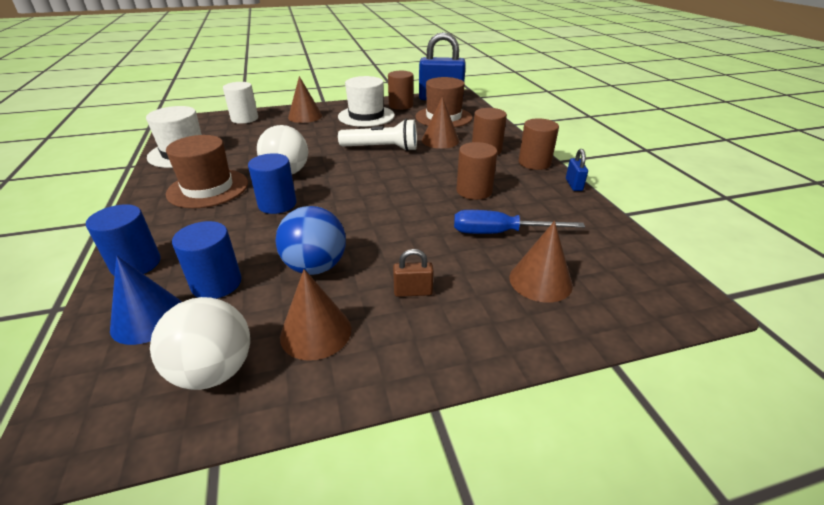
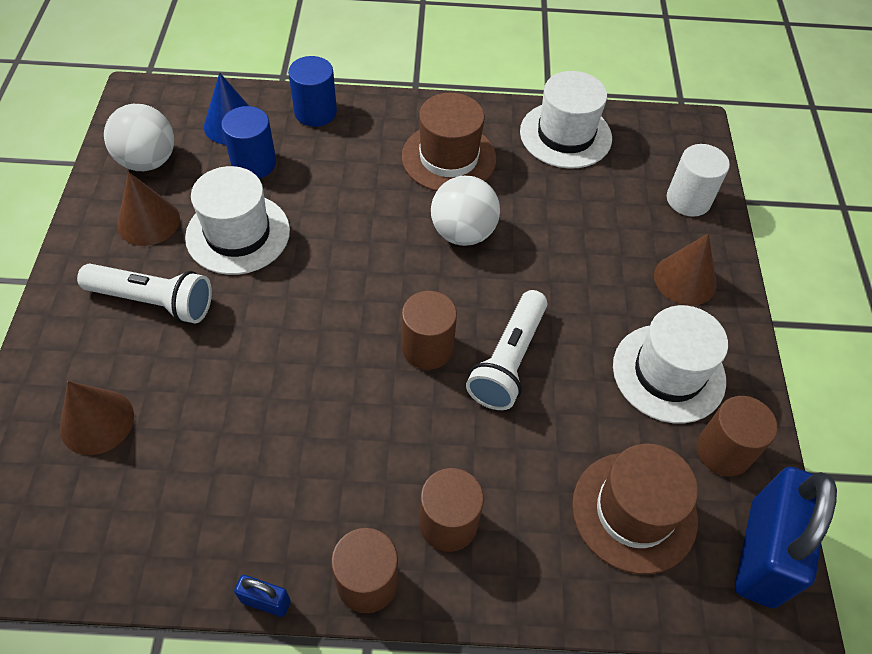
camera: 105 degrees right, 20 degrees up
blue cylinder [248,153,296,214] -> none
blue ball [275,206,346,275] -> white hat [185,166,290,275]
brown padlock [393,249,434,297] -> white flashlight [77,264,212,323]
brown cone [422,96,459,149] -> none
blue screwdriver [454,210,585,234] -> none
brown cylinder [456,142,497,200] -> brown cylinder moved to [402,291,457,370]

